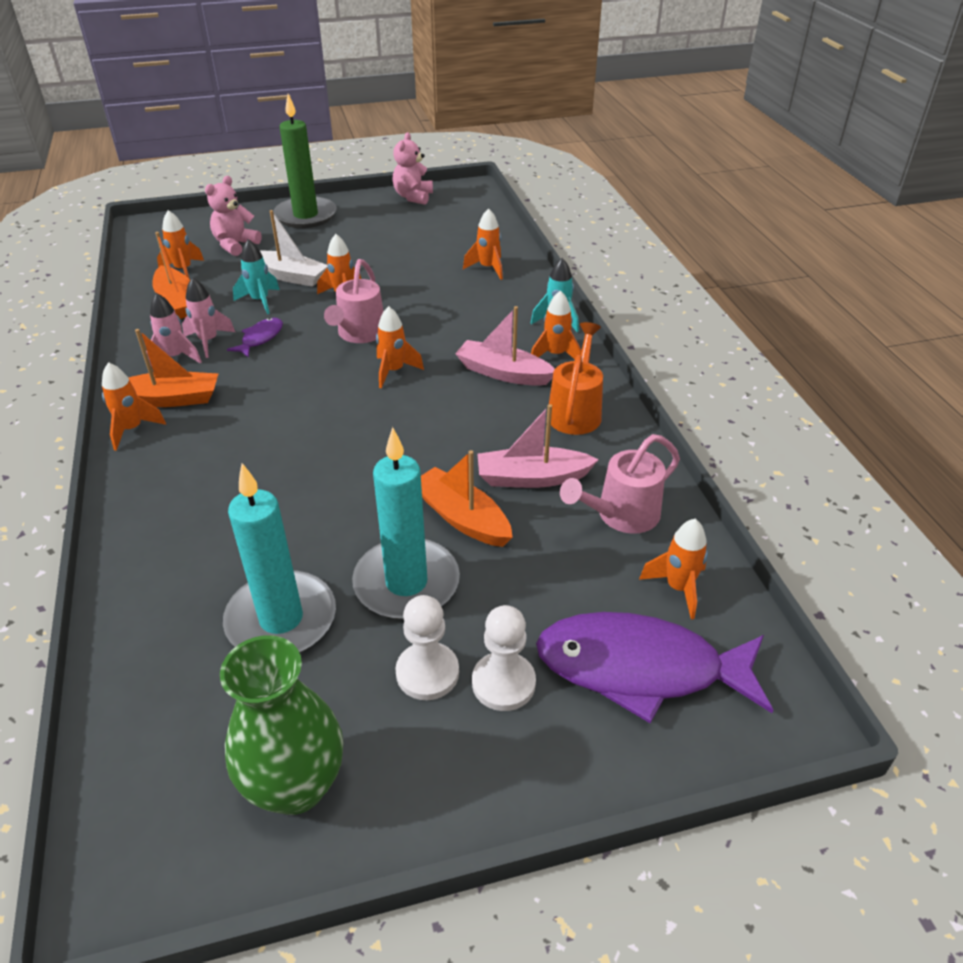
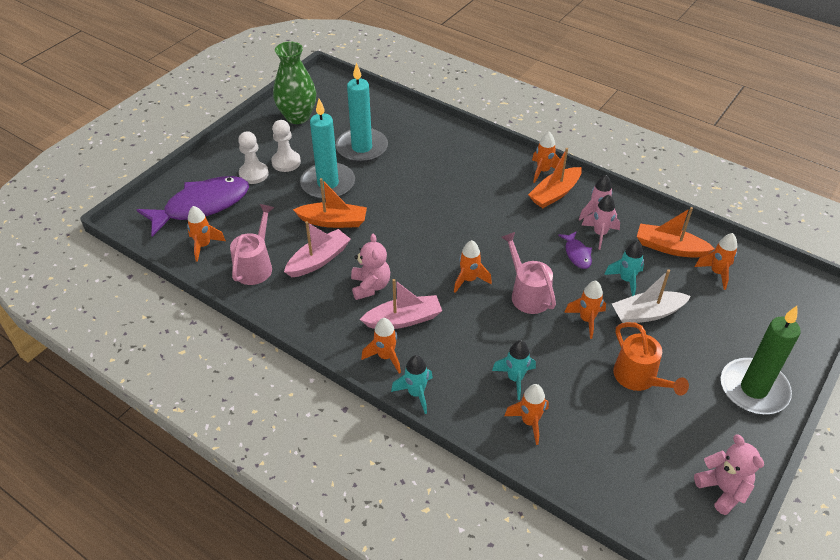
camera: 140 degrees right, 5 degrees up
pink teddy bear [205,176,262,256] -> pink teddy bear moved to [351,234,390,300]
orange watering can [549,322,603,435] -> orange watering can moved to [613,322,689,396]
none -> turquoise rocket [492,340,536,400]

